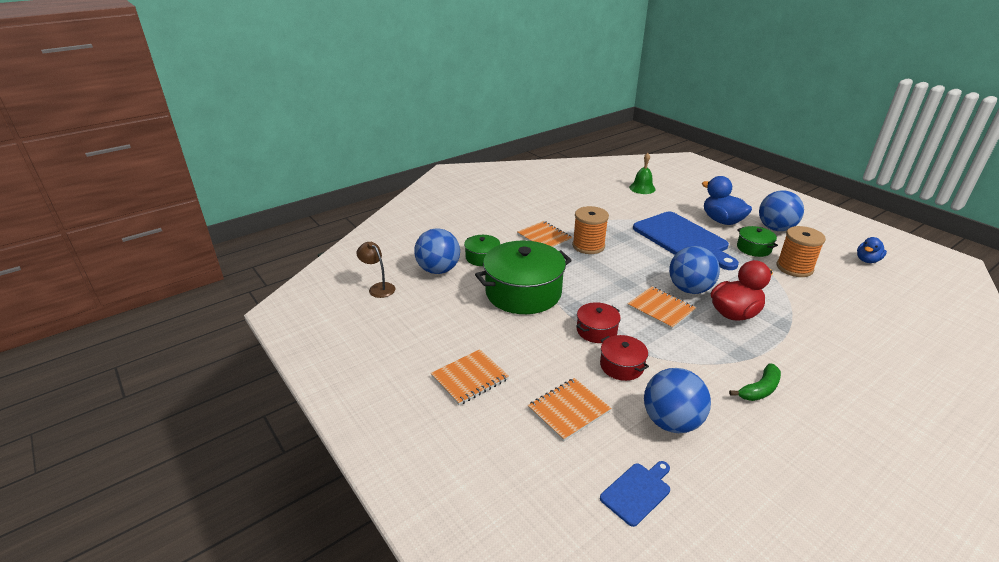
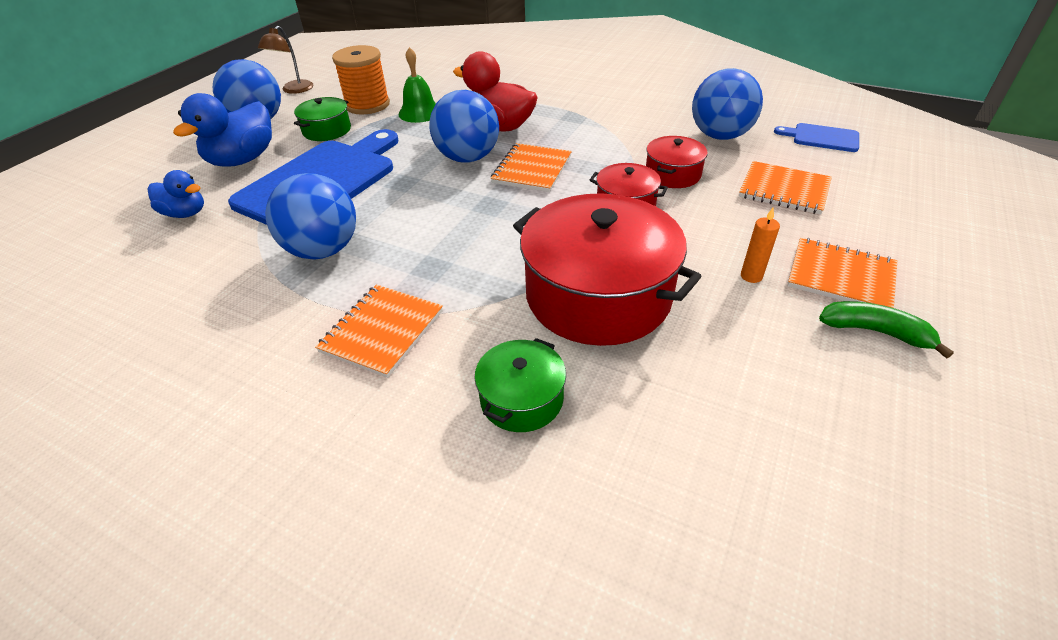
camera: 115 degrees left, 10 degrees up
brown lamp [356,242,395,298] -> brown lamp moved to [258,26,313,94]
blue ball [414,228,460,274] -> blue ball moved to [265,173,356,259]
green pot [475,241,572,314] -> red pot [513,193,702,346]
orange spool [572,206,609,254] -> none
green bell [629,153,656,194] -> green bell moved to [398,47,436,123]
green banana [729,363,781,401] -> green banana moved to [819,301,954,359]
blue duck [857,237,887,263] -> blue duck moved to [148,170,204,218]
none -> orange candle [741,207,780,283]

